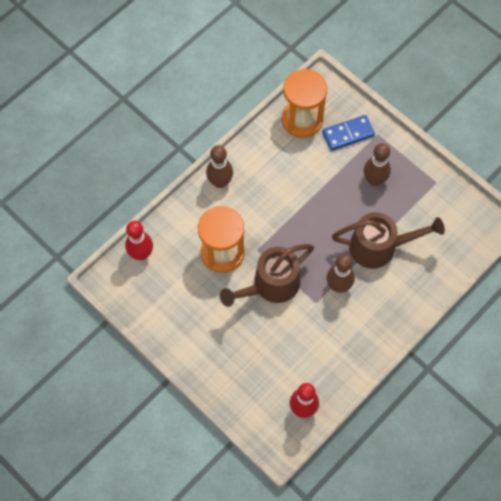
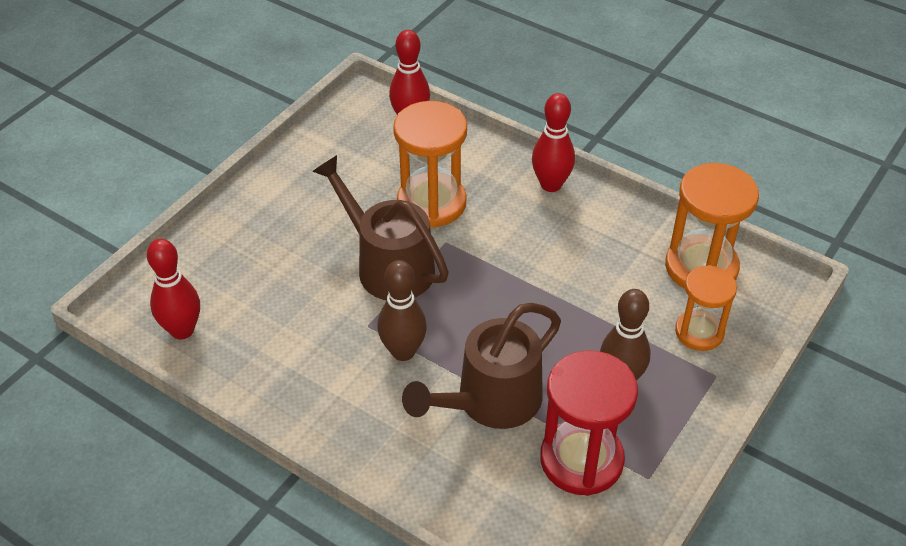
camera: 80 degrees right, 20 degrees down
brown bowling pin [206,145,233,188] -> red bowling pin [532,93,575,192]
blue domino [322,115,375,151] -> orange hourglass [675,265,737,351]
brown watering can [332,212,445,269] -> brown watering can turned 60 degrees clockwise [402,303,561,429]
none -> red hourglass [540,350,638,496]

